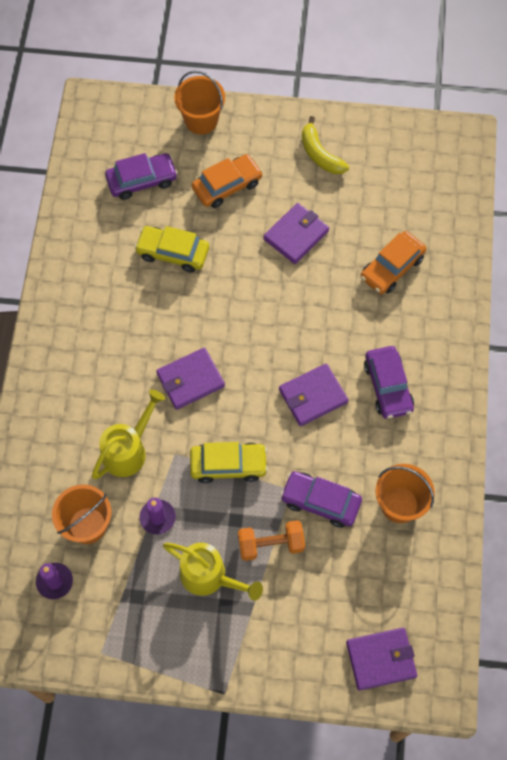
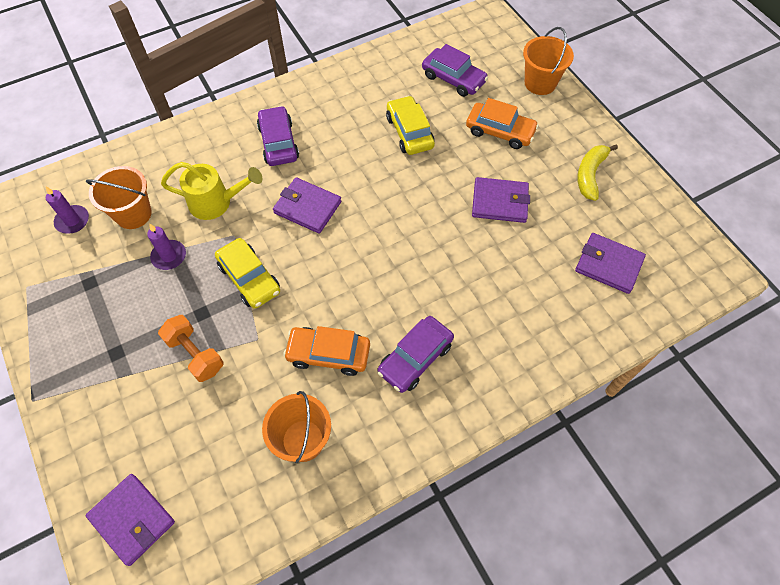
camera: 55 degrees right, 5 degrees down
yellow watering can [163,543,263,601] -> none
purple wallet [279,363,348,426] -> purple wallet moved to [575,233,646,294]
purple car [280,471,362,528] -> purple car moved to [257,106,299,166]
orange car [361,231,427,294] -> orange car moved to [283,326,370,376]

